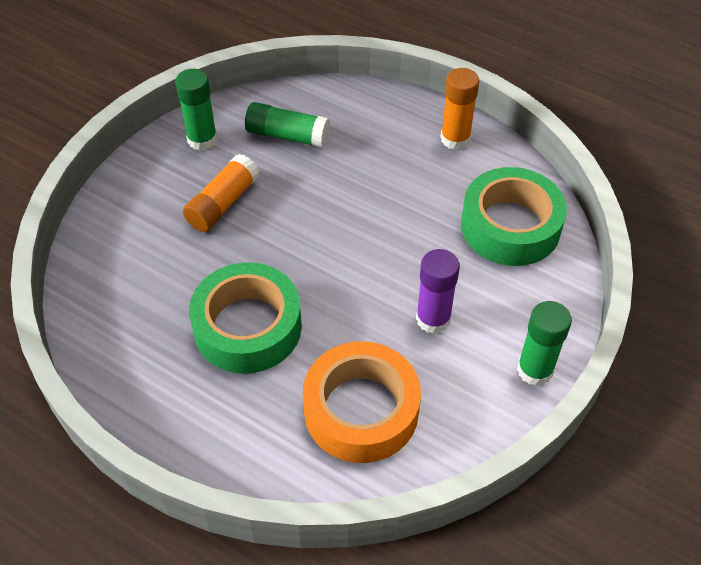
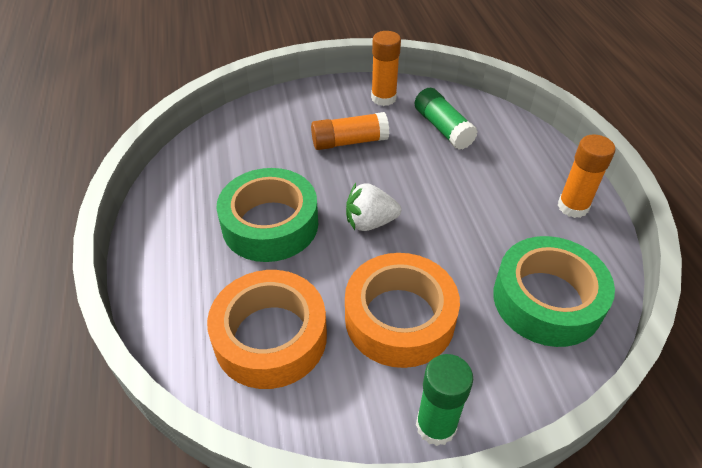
camera: 45 degrees right, 5 degrees down
green glue stick [175,69,217,150] -> orange glue stick [371,31,401,106]
purple glue stick [416,249,460,334] -> orange tape [345,253,460,368]
none -> white strawberry [346,183,401,231]

